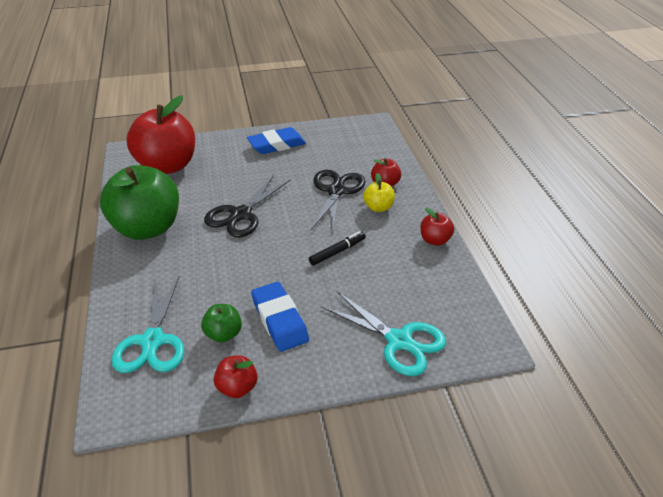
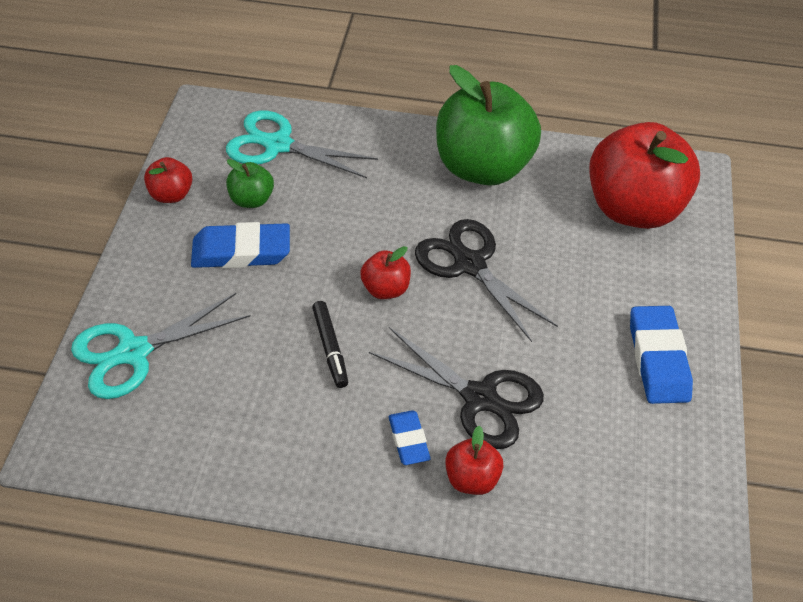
camera: 110 degrees right, 10 degrees up
yellow apple [363,173,395,212] -> blue eraser [389,410,430,465]
red apple [420,207,454,246] -> red apple moved to [360,246,411,299]

